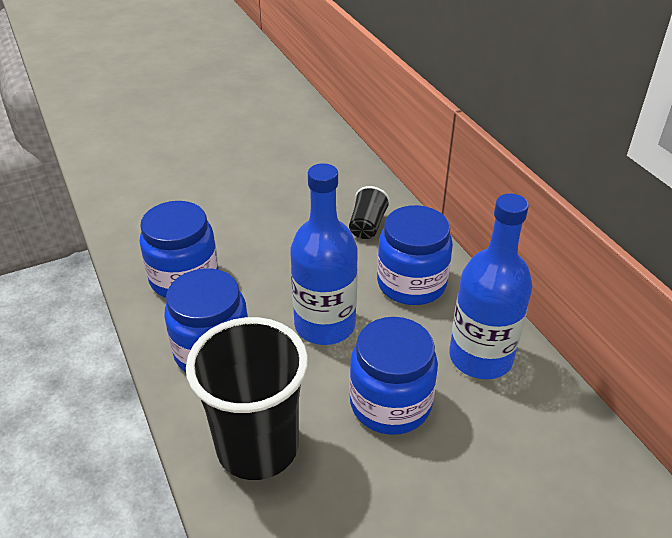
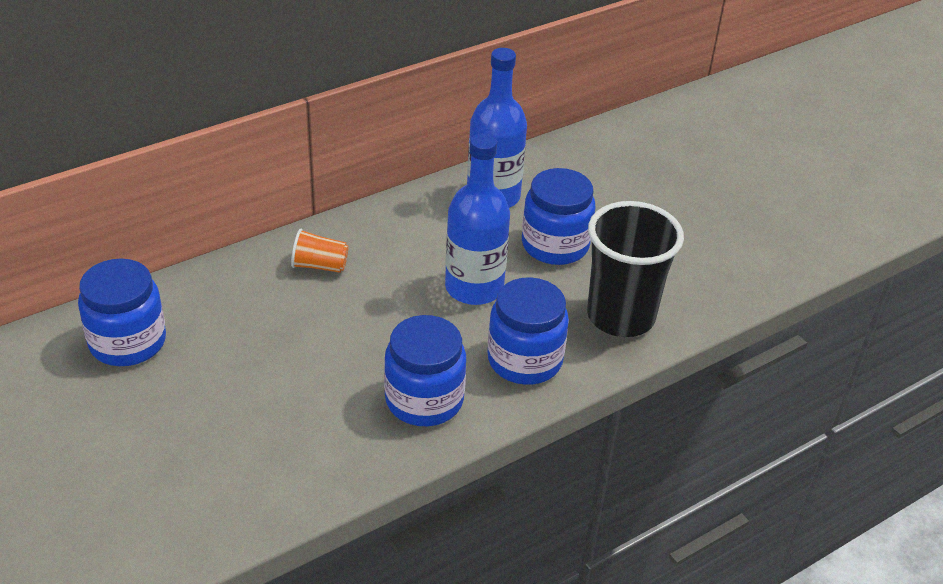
camera: 100 degrees left, 0 degrees up
black cup [349,186,390,239] -> orange cup [291,229,348,273]
blue jar [377,205,453,305] -> blue jar moved to [78,259,166,366]

